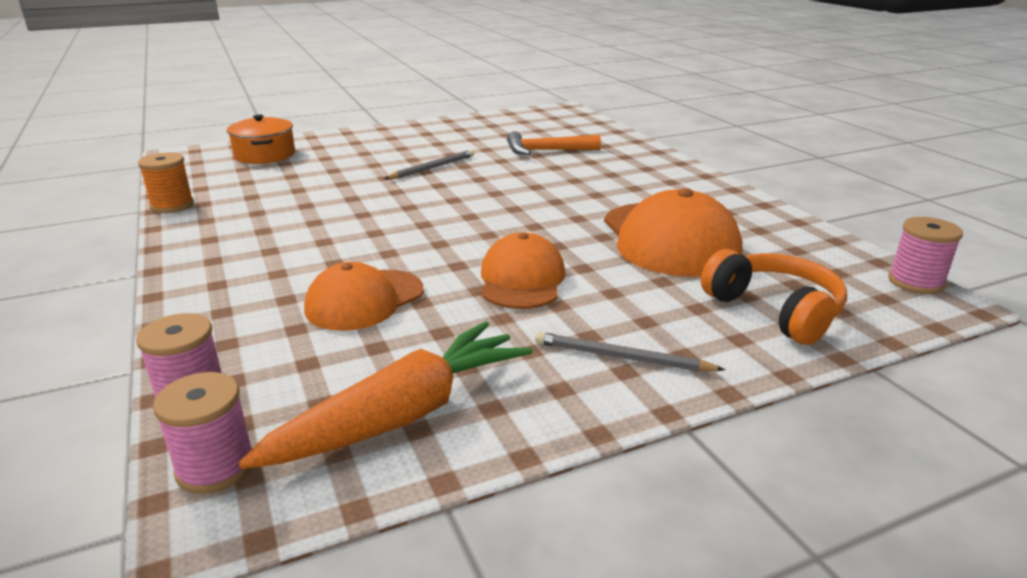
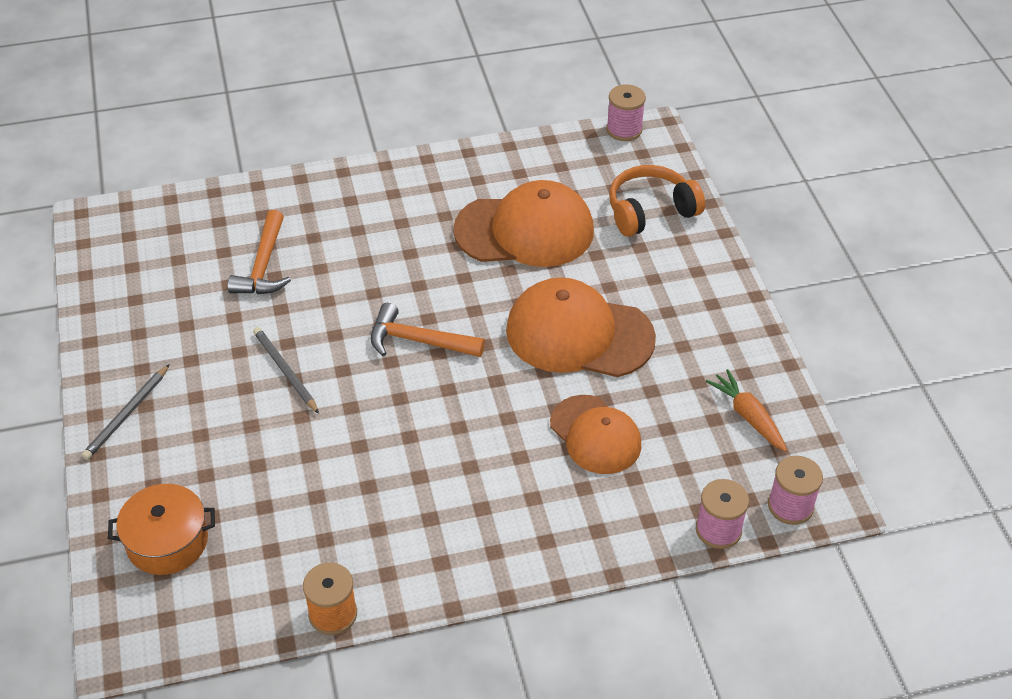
camera: 80 degrees left, 20 degrees up
orange carrot [238,321,533,469] -> orange carrot [706,369,787,452], size x0.58
orange cap [481,232,565,309] -> orange cap [506,277,656,377], size x1.55
grey pencil [535,332,725,372] -> grey pencil moved to [82,364,170,460]
none -> orange hammer [371,303,485,357]

